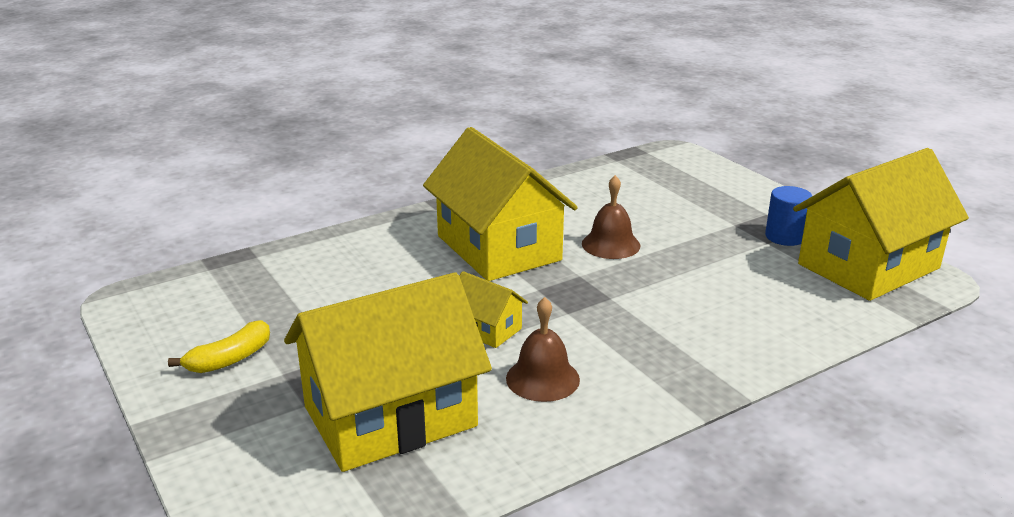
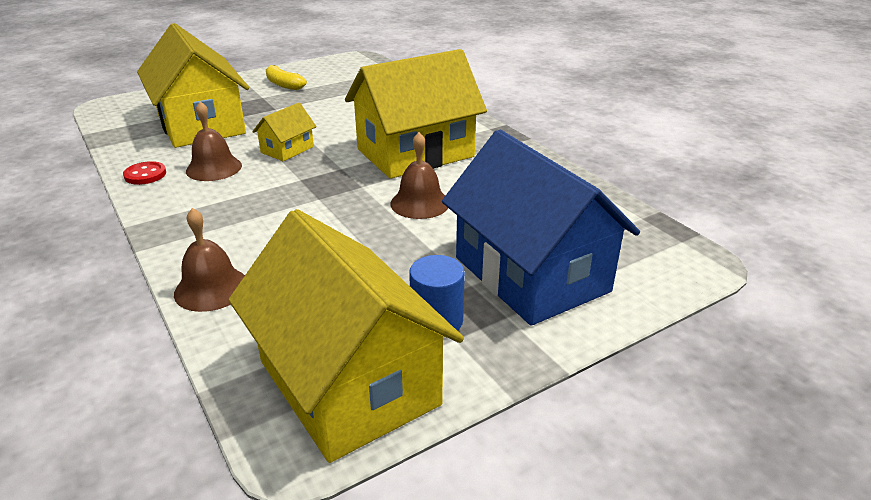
camera: 90 degrees right, 5 degrees up
none -> red button [123,161,166,185]
none -> brown bell [174,208,245,312]
none -> blue house [442,130,640,326]

